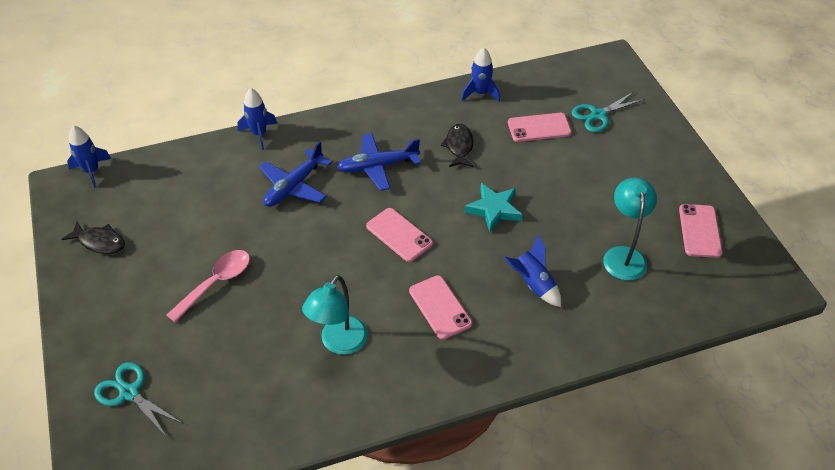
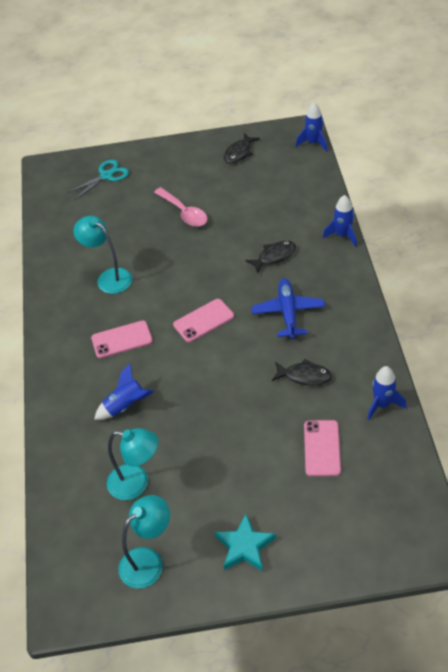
camera: 105 degrees right, 0 degrees up
blue plane [259,141,332,207] -> black fish [245,241,296,274]
turquoise star [465,183,522,232] -> turquoise star moved to [215,514,276,572]
turquoise scissors [571,92,645,132] -> none
pink phone [679,204,722,258] -> turquoise lamp [119,495,170,589]

